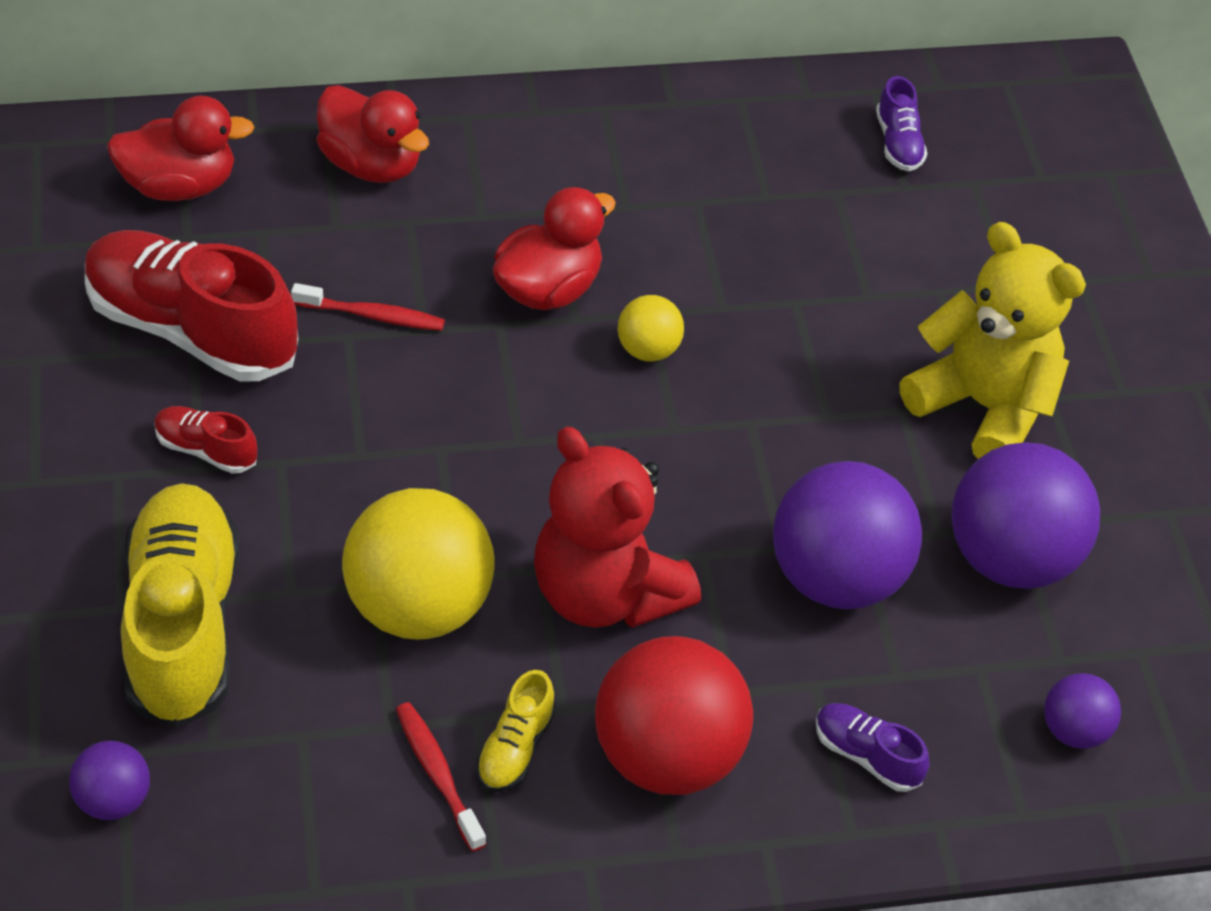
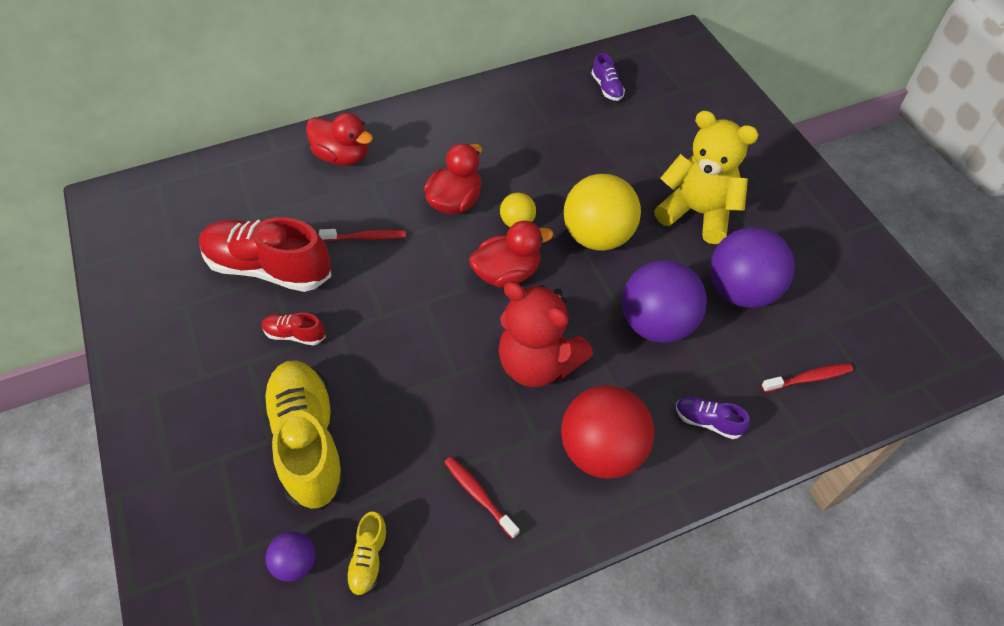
camera: 10 degrees left, 5 degrees up
red duck [107,96,254,201] -> red duck moved to [469,221,553,288]
yellow ball [342,488,494,640] -> yellow ball moved to [564,174,641,251]
yellow shoe [476,670,556,792] -> yellow shoe moved to [346,512,389,597]
purple ball [1044,673,1121,749] -> red toothbrush [761,363,853,392]

